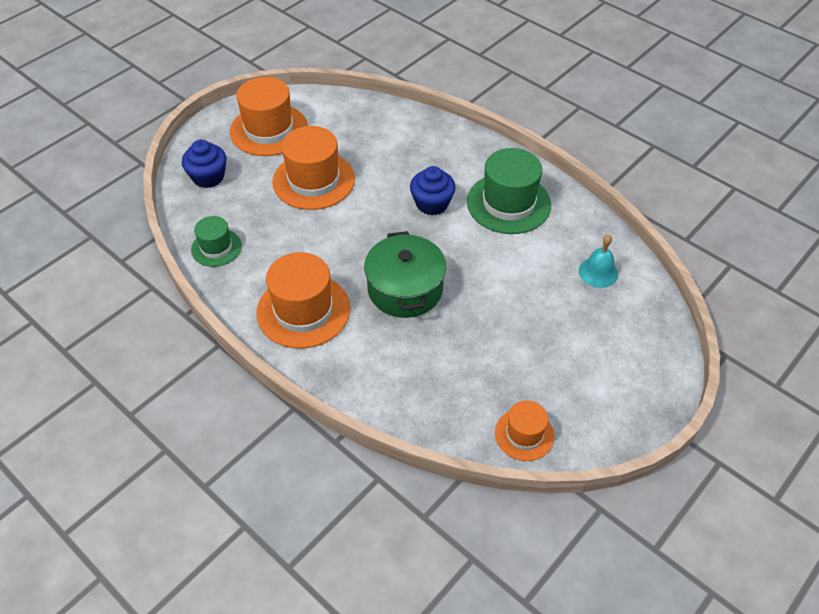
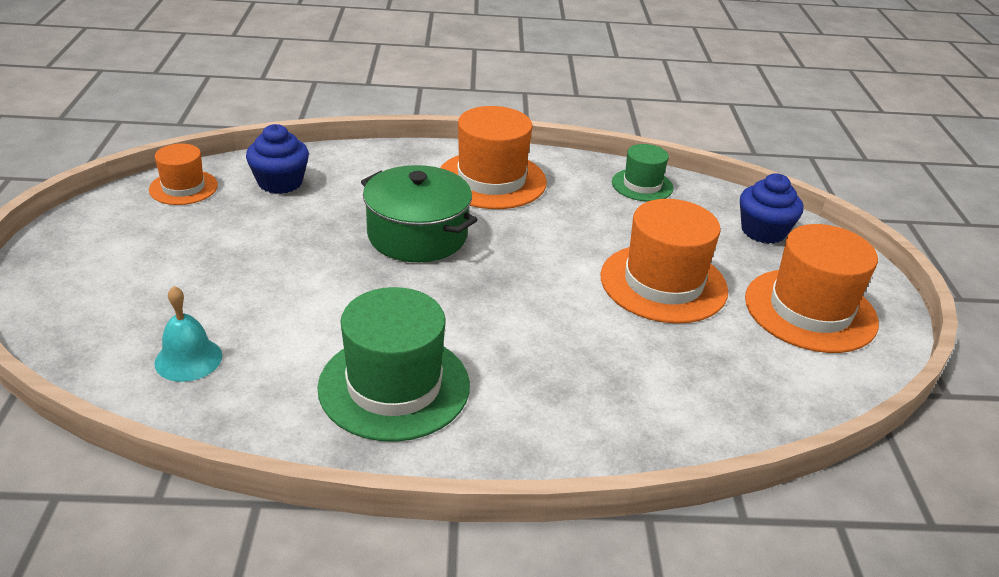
camera: 135 degrees right, 15 degrees down
blue cupcake [410,166,456,215] -> blue cupcake moved to [246,124,309,194]

